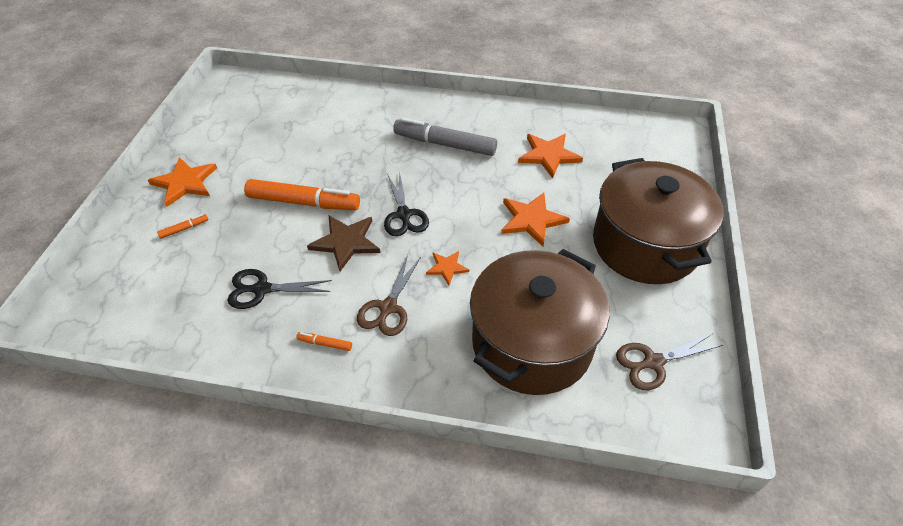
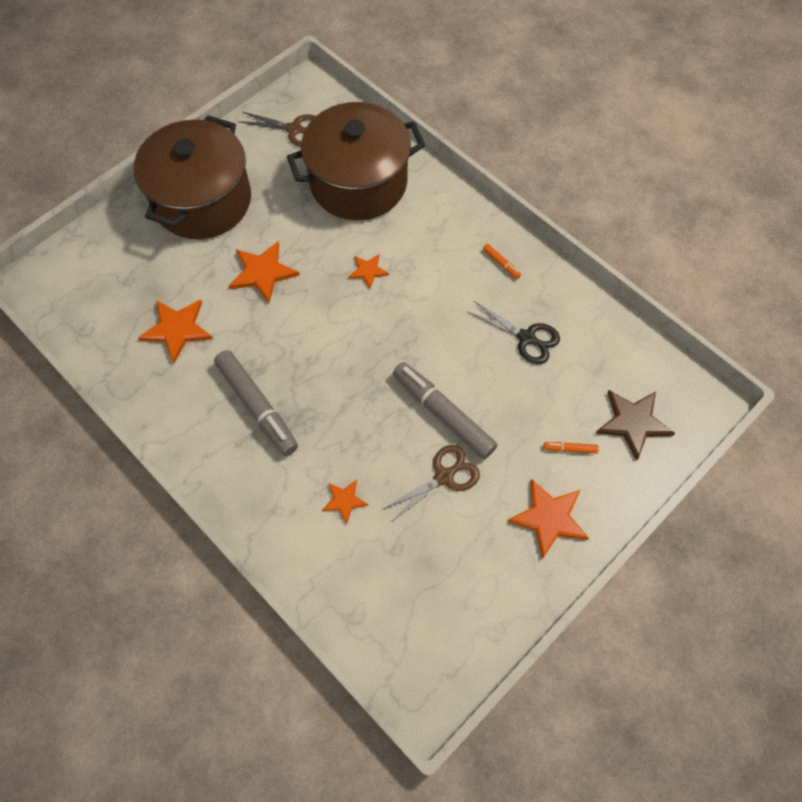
camera: 145 degrees left, 15 degrees up
orange marker [244,179,360,210] -> grey marker [393,362,497,459]
brown star [307,216,380,271] -> brown star moved to [596,390,675,460]
brown scissors [357,254,421,336] -> brown scissors moved to [382,445,480,522]
black scissors [384,171,429,236] -> none
none -> orange star [322,480,368,524]

